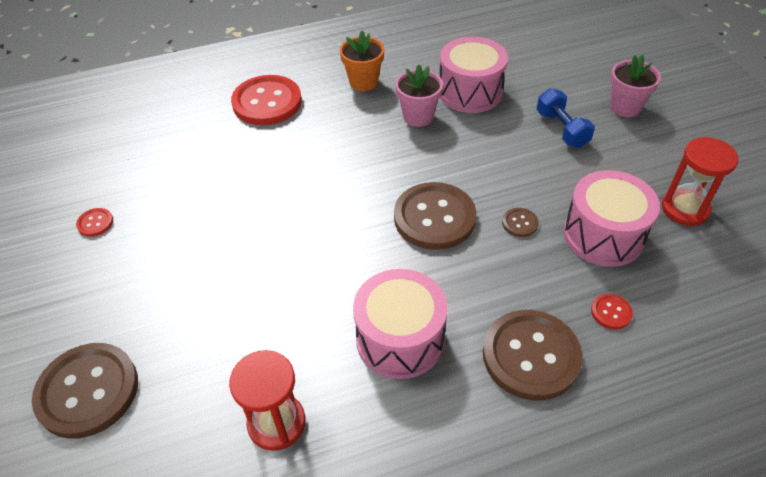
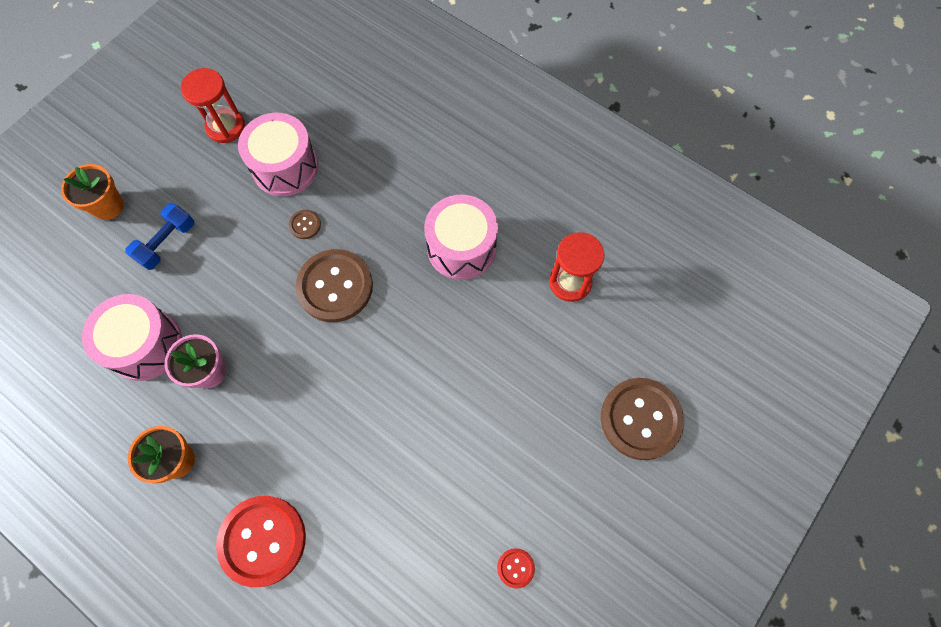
camera: 125 degrees left, 20 degrees up
brown button [483,310,583,400] -> none
red button [591,294,633,329] -> none
pink flower pot [610,55,661,117] -> orange flower pot [61,164,124,220]

